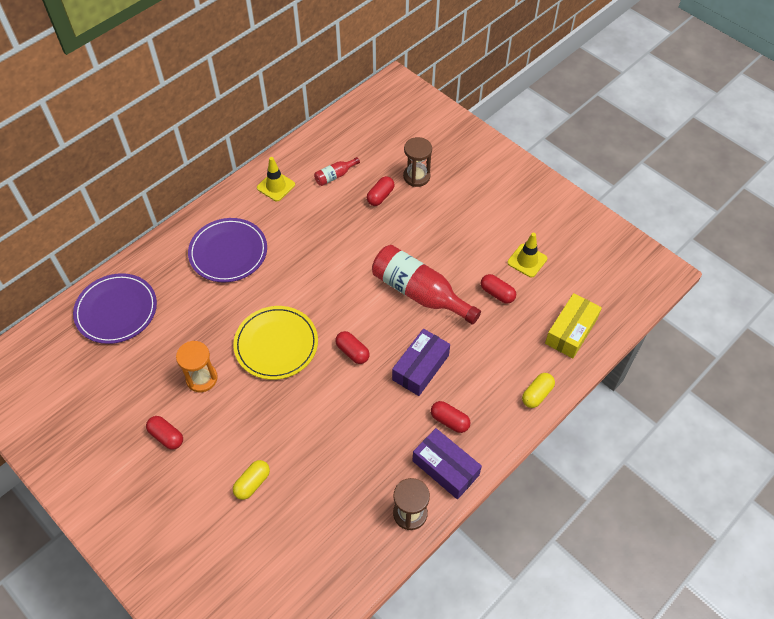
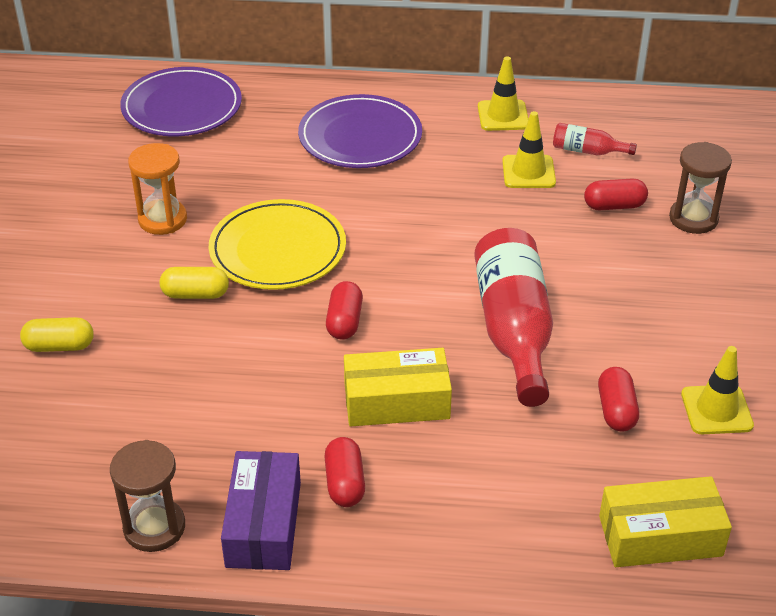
camera: 50 degrees right, 15 degrees down
red capsule [146,416,183,450] -> none
purple box [392,329,450,396] -> yellow box [344,348,452,426]
yellow capsule [522,373,555,408] -> yellow capsule moved to [160,267,229,299]
none -> yellow traffic cone [502,111,556,188]

